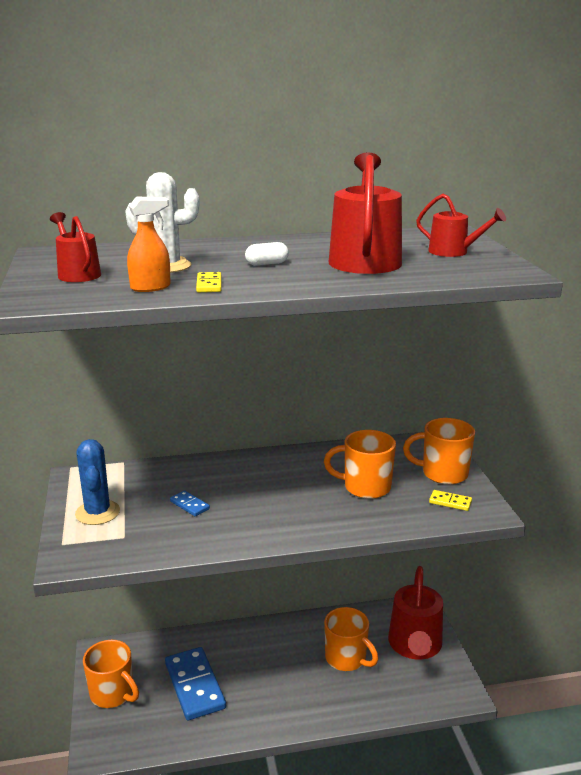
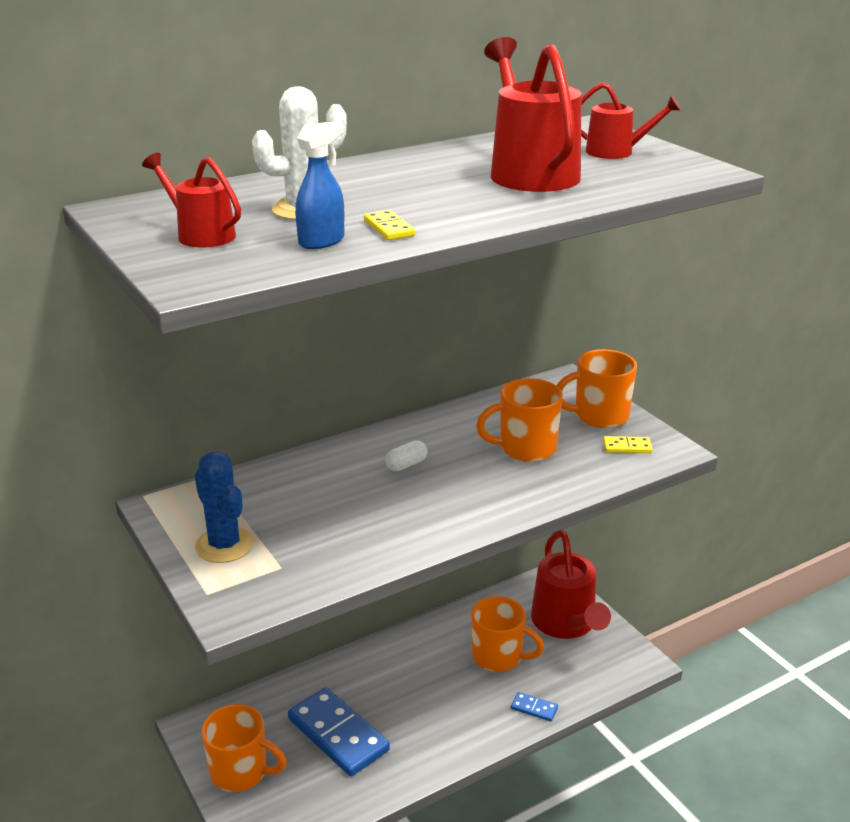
camera: 20 degrees left, 5 degrees up
orange spray bottle [127,197,171,292] -> blue spray bottle [295,121,344,249]
blue domino [170,490,210,516] -> blue domino moved to [511,692,558,722]
white capsule [245,242,289,266] -> white capsule moved to [385,440,428,471]

